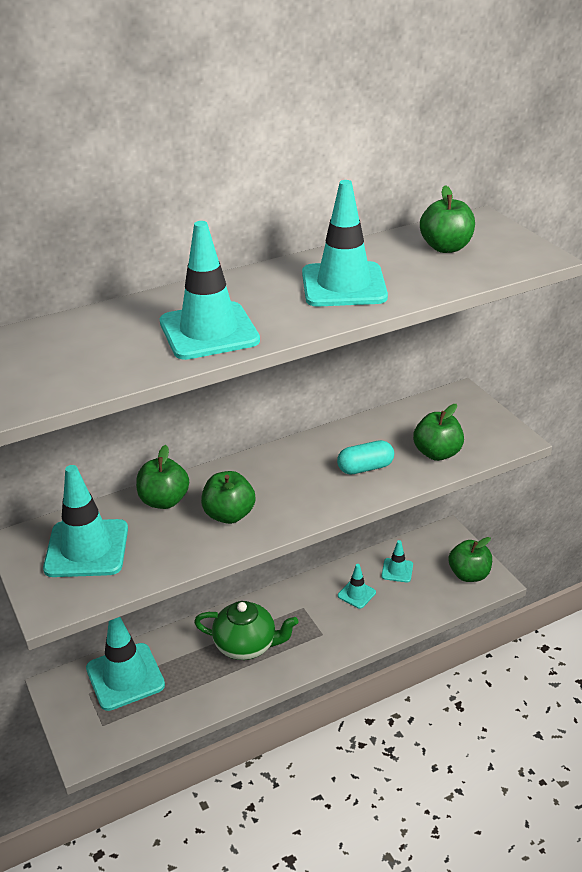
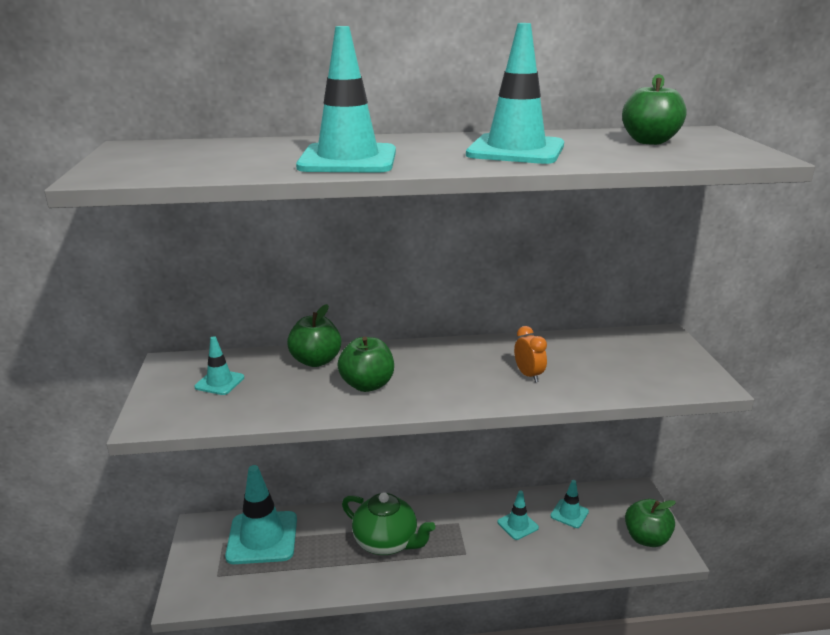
camera: 20 degrees right, 10 degrees down
turquoise traffic cone [43,465,128,577] -> turquoise traffic cone [194,336,244,395], size x0.50
turquoise capsule [337,440,394,475] -> orange clock [514,326,547,382]
green apple [413,404,464,461] -> none

